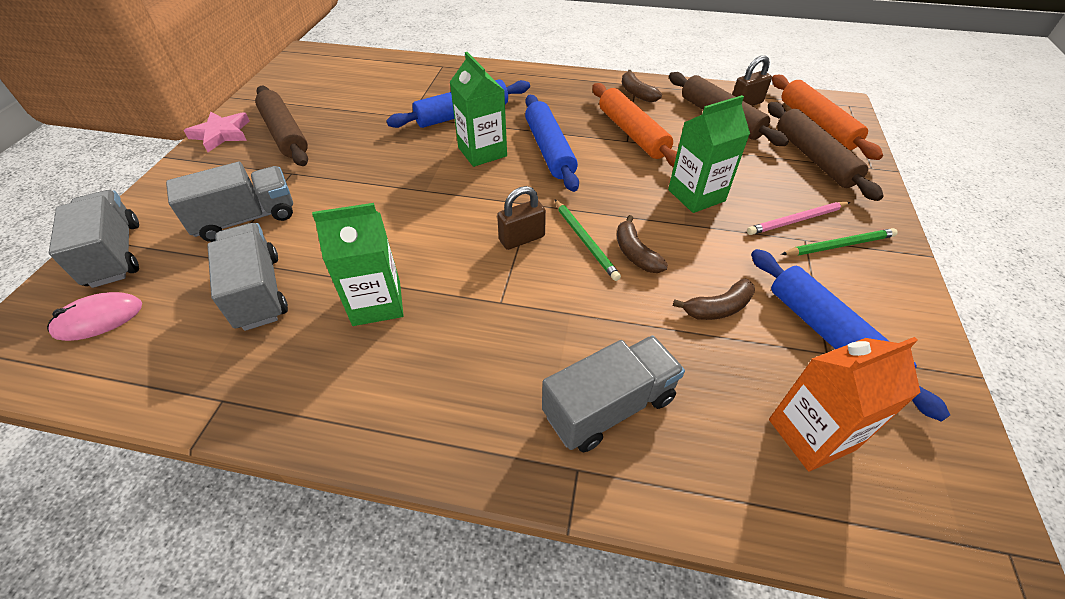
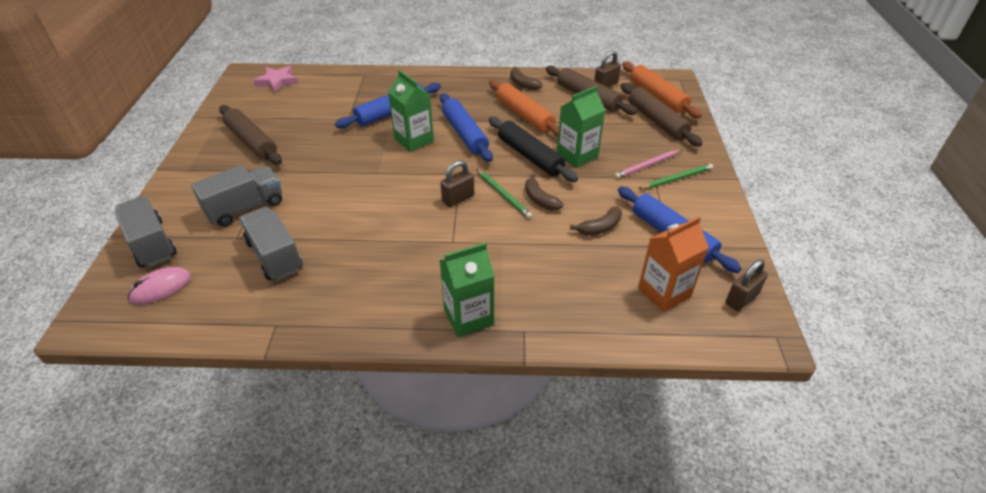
camera: 10 degrees left, 5 degrees down
pink star [184,111,250,152] -> pink star moved to [253,66,298,93]
green carton [312,203,404,326] -> green carton moved to [440,242,494,337]
grey truck [542,335,685,452] -> none
none -> black rolling pin [489,117,578,182]
none -> brown padlock [725,259,768,311]

